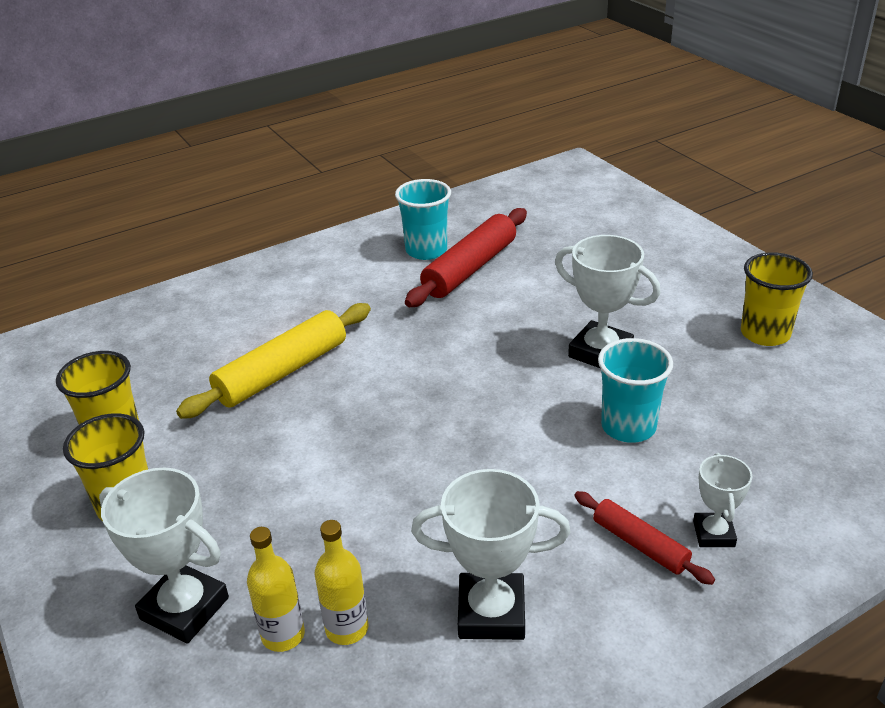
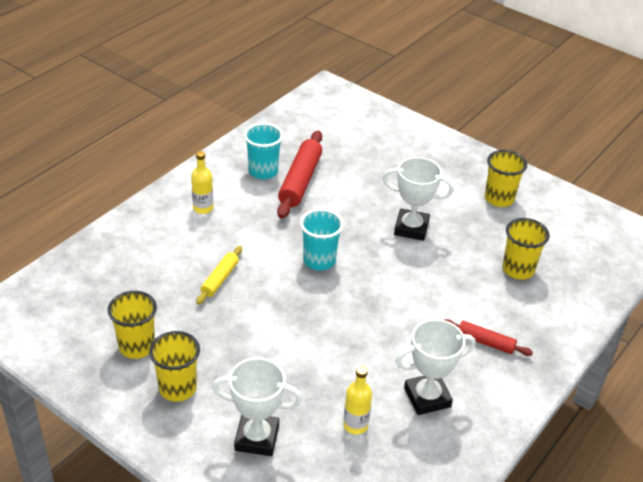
camera: 25 degrees left, 5 degrees up
yellow rolling pin [176,303,371,419] -> yellow rolling pin [196,246,242,305], size x0.57
yellow bottle [247,527,305,652] -> yellow bottle moved to [191,151,213,214]
turquoise cup [598,338,673,443] -> turquoise cup moved to [300,209,344,270]
white trophy [693,453,753,547] -> none
none -> yellow cup [502,218,550,279]

